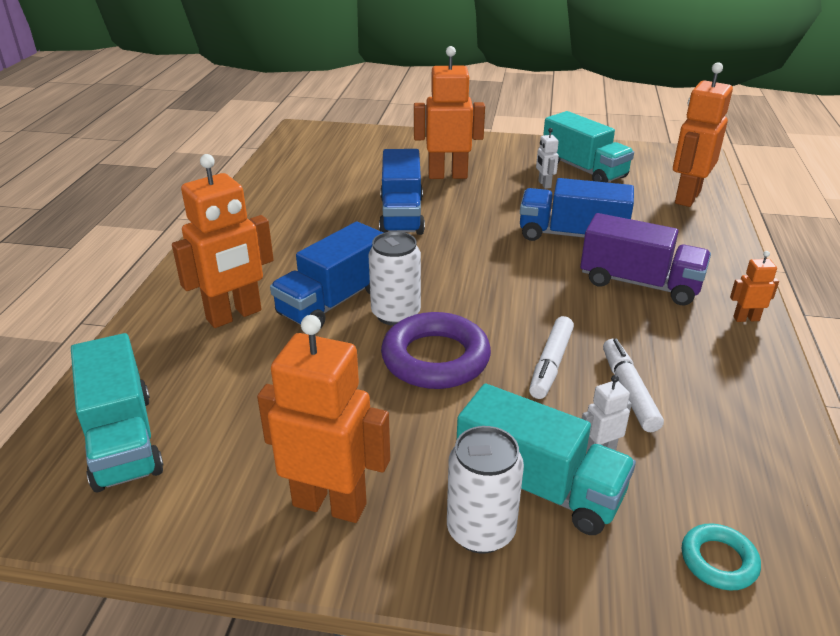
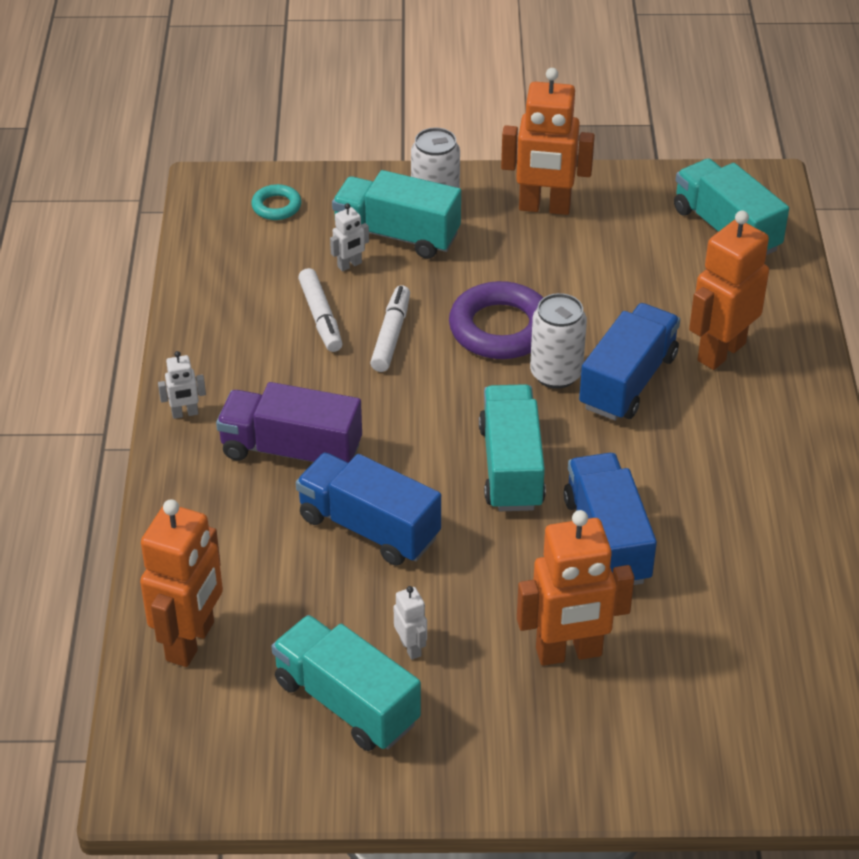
camera: 170 degrees right, 10 degrees up
blue truck [520,178,634,241] -> blue truck turned 150 degrees counterclockwise [296,453,441,566]
orange robot [730,251,779,322] -> white robot [158,351,206,419]
none -> turquoise truck [479,384,546,511]

